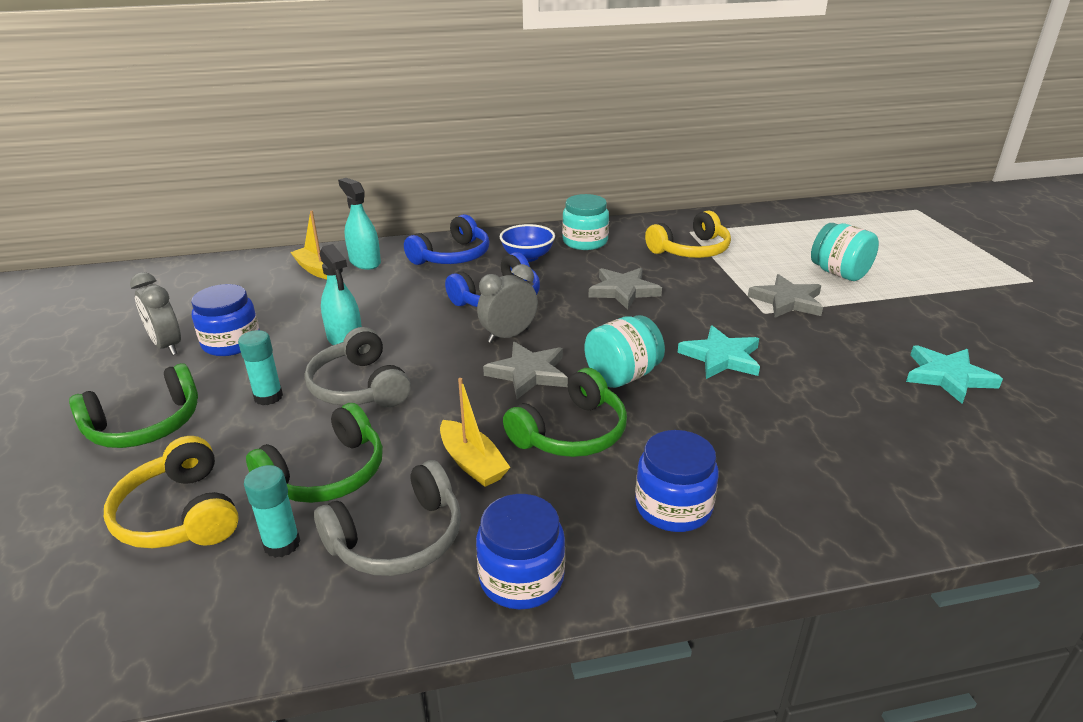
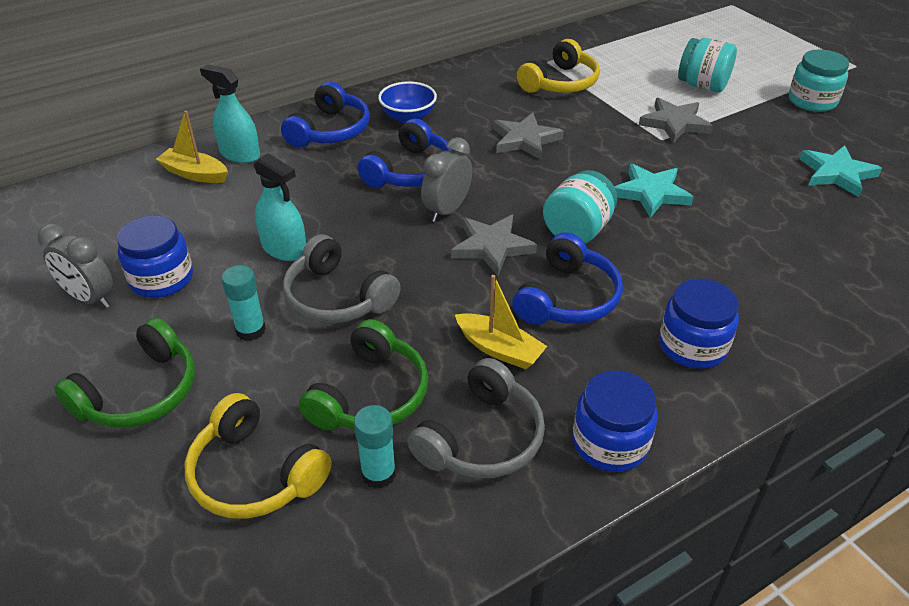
camera: 20 degrees left, 10 degrees up
green headphones [503,368,627,457] -> blue headphones [512,232,623,325]
turquoise jar [562,194,609,250] -> turquoise jar moved to [789,49,849,112]

